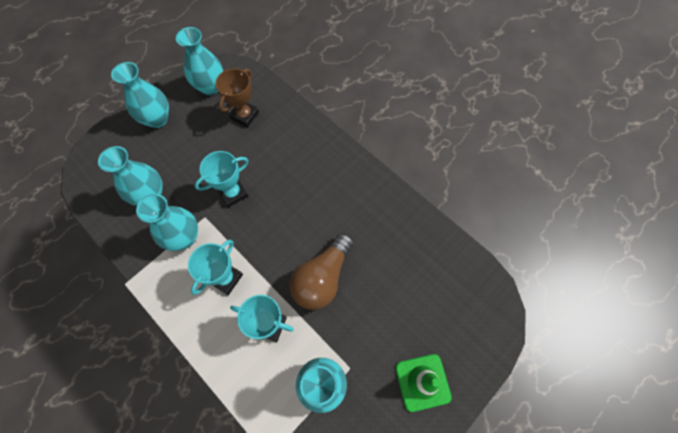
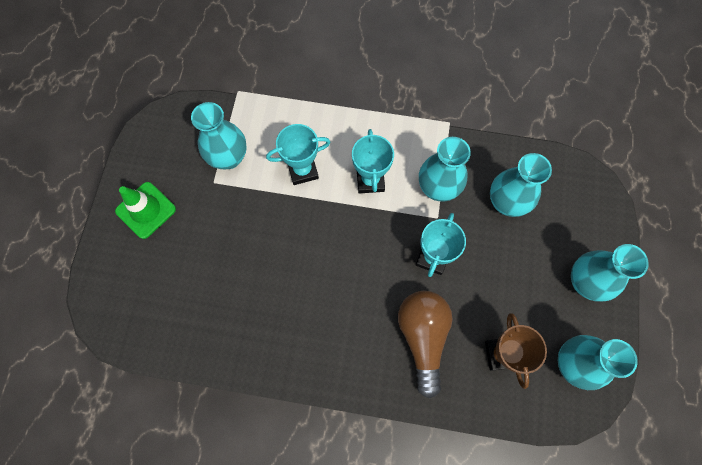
camera: 145 degrees right, 5 degrees up
brown light bulb [290,233,354,310] -> brown light bulb moved to [398,291,453,398]

